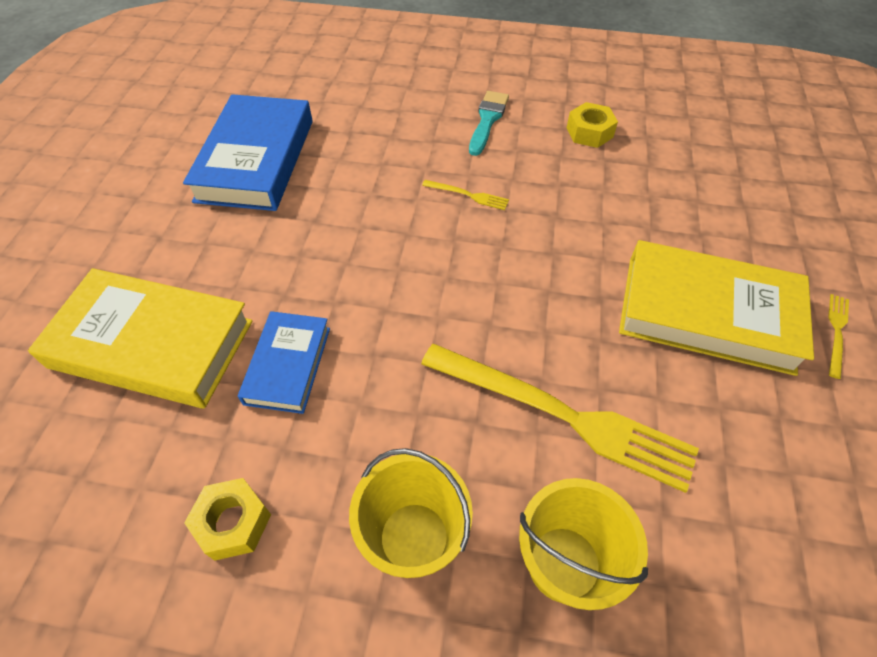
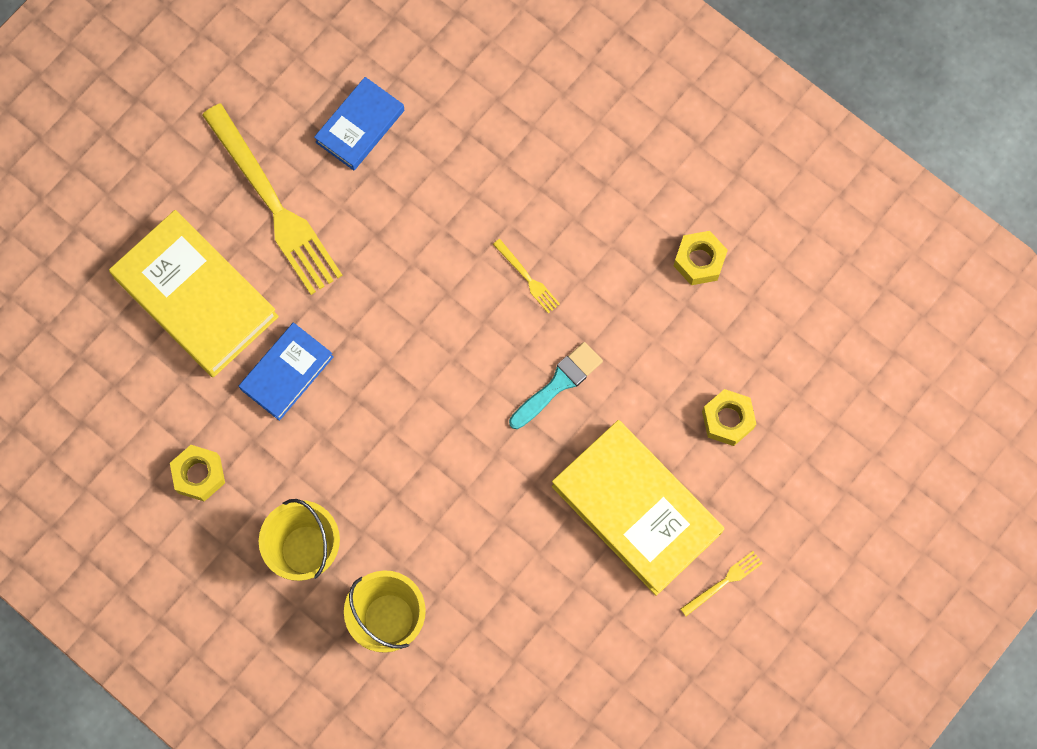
camera: 30 degrees right, 20 degrees up
blue book [183,94,313,211] -> blue book [314,77,404,171], size x0.57
yellow fork [421,344,699,493] -> yellow fork moved to [202,103,343,295]
turquoise brush [469,91,509,156] -> turquoise brush moved to [509,342,603,429]
none -> yellow nut [702,389,756,446]

